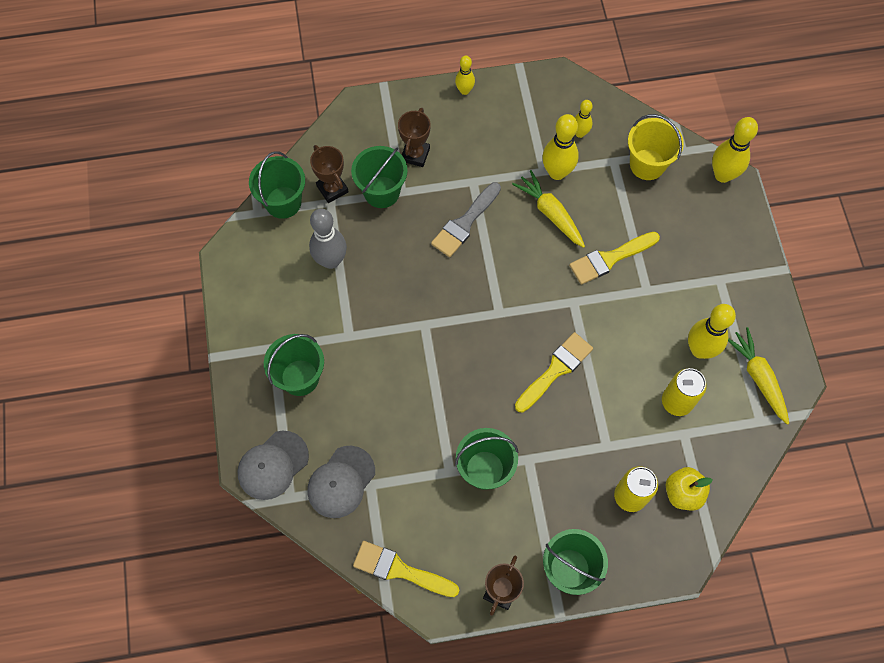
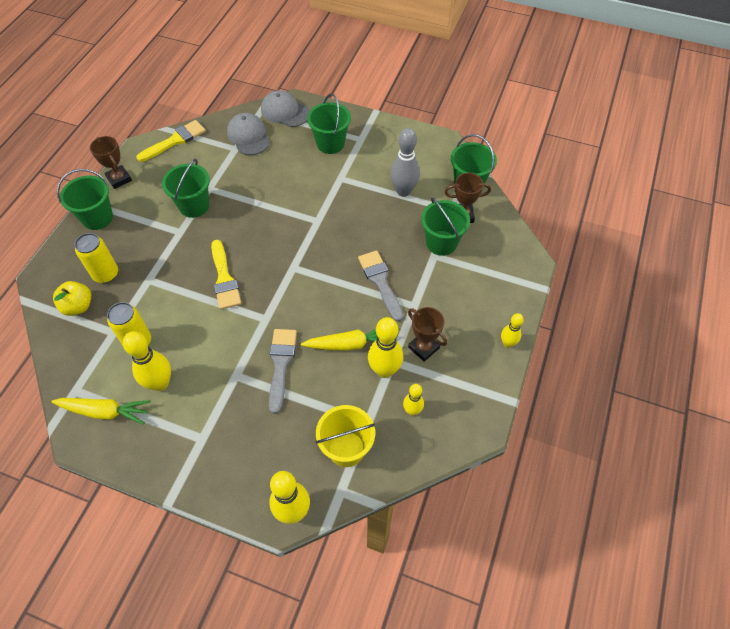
camera: 120 degrees right, 10 degrees down
grey cap [237,431,309,500] -> grey cap turned 45 degrees counterclockwise [261,90,310,127]
brown trophy [398,108,431,167] -> brown trophy moved to [408,307,447,362]
yellow brush [569,232,660,285] -> grey brush [269,329,297,414]

